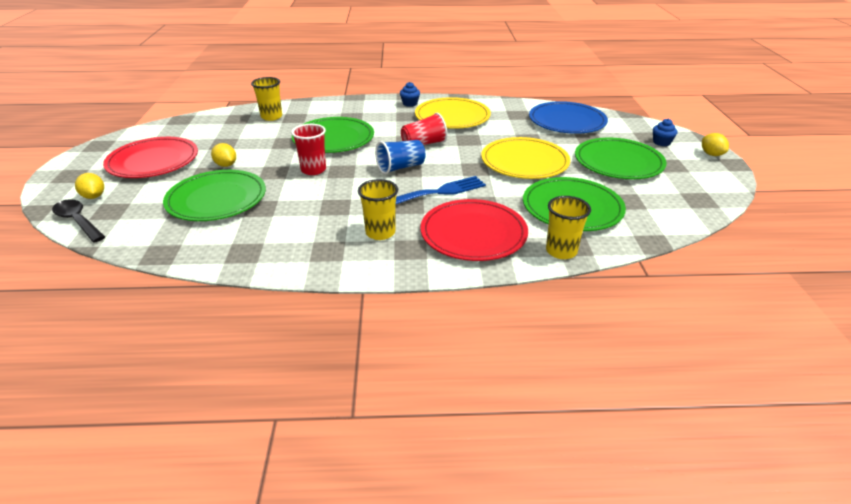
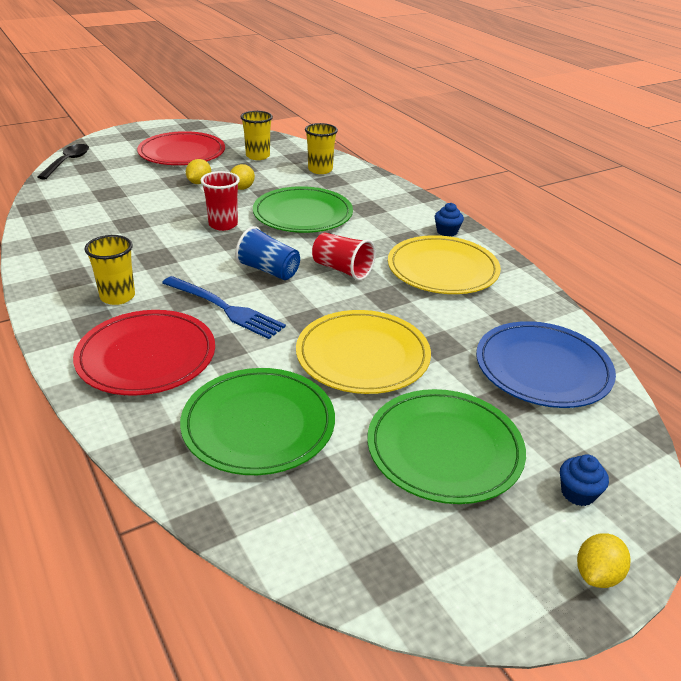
camera: 60 degrees right, 0 degrees up
yellow lemon [75,173,104,199] -> yellow lemon moved to [230,164,255,190]
green plate [163,170,266,221] -> none
yellow cup [546,196,591,259] -> yellow cup moved to [240,111,273,160]

